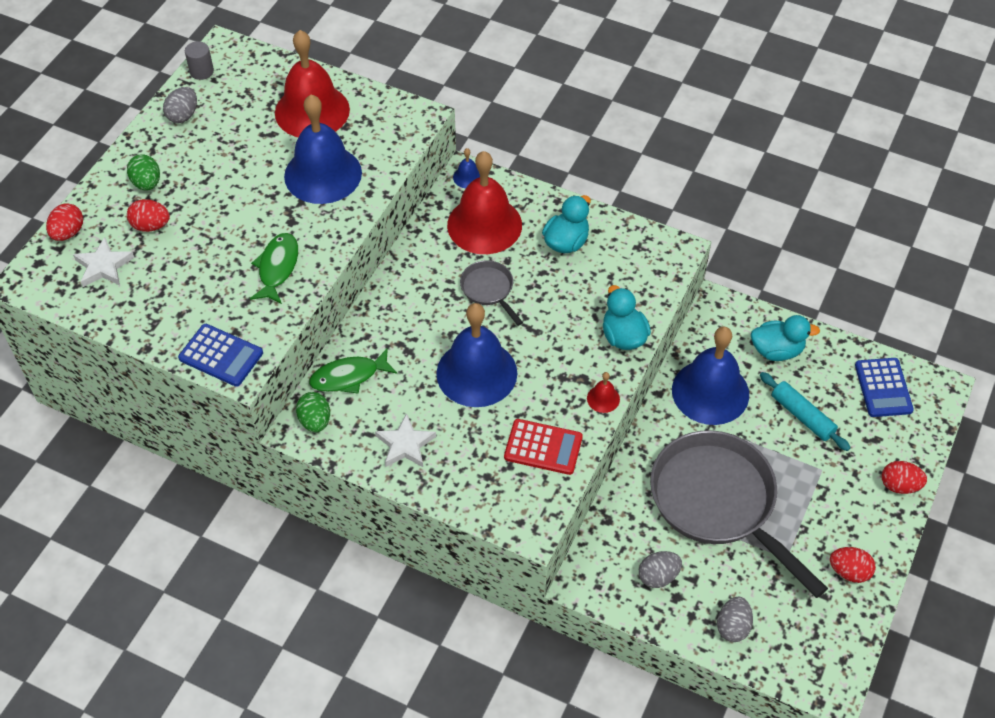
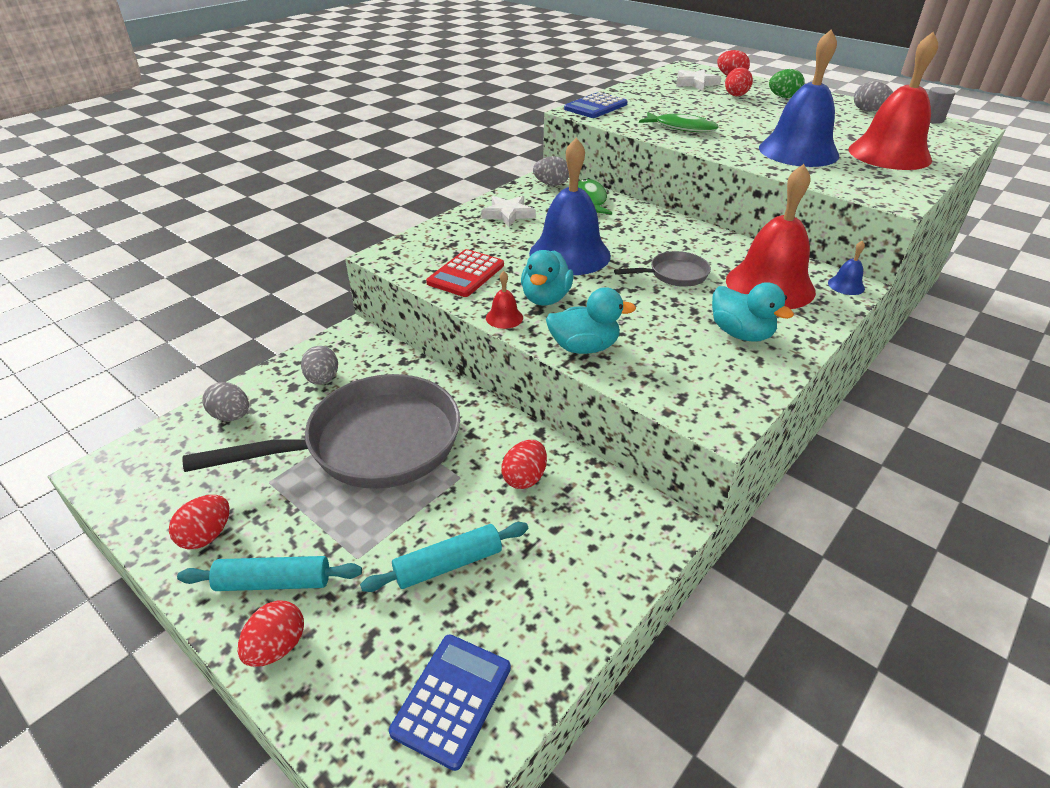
camera: 105 degrees right, 15 degrees down
green egg [296,392,330,432] -> grey egg [533,156,569,186]
blue bell [672,326,749,425] -> red egg [501,440,547,489]
turquoise duck [751,315,820,361] -> turquoise duck moved to [521,250,574,305]
blue calculator [855,358,914,417] -> blue calculator turned 105 degrees clockwise [389,635,511,771]
none -> turquoise rolling pin [177,556,362,591]

